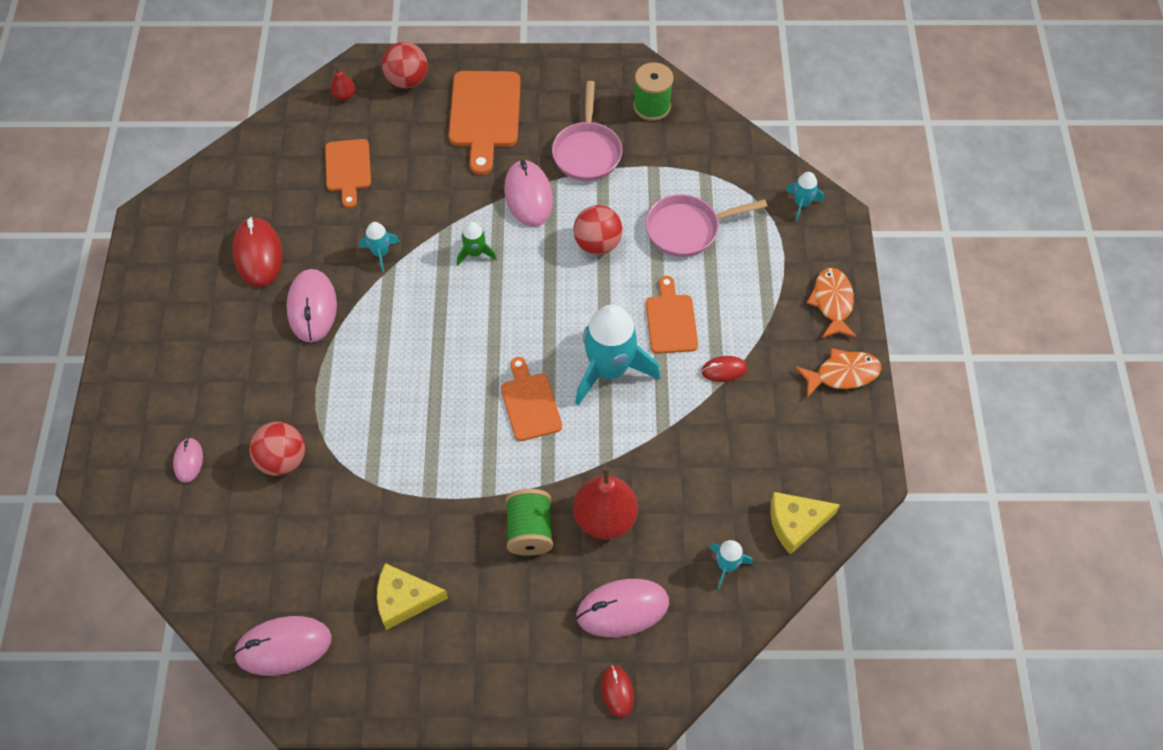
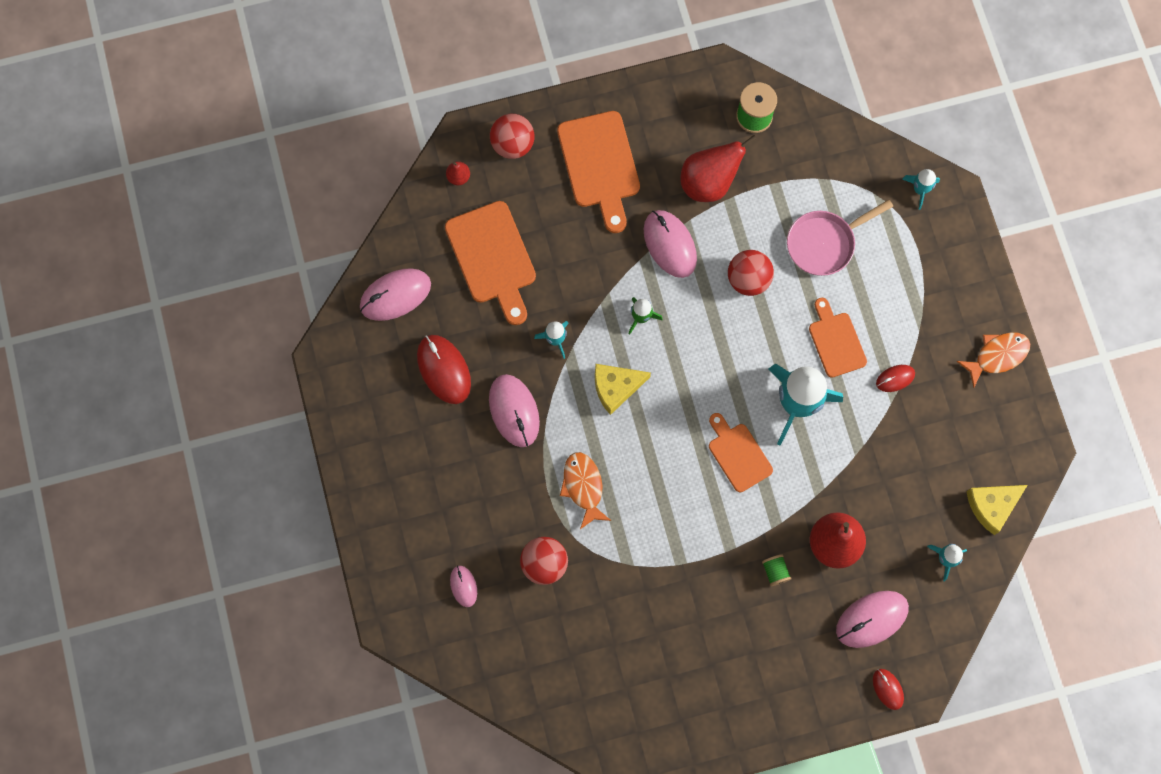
camera: 15 degrees left, 15 degrees up
pink mouse [233,616,332,676] -> pink mouse moved to [360,268,431,321]
orange cutting board [325,139,371,208] -> orange cutting board [445,201,536,325], size x1.60
yellow cheese [377,563,448,630] -> yellow cheese moved to [595,364,651,415]
green spool [505,489,553,556] -> green spool [762,554,792,586], size x0.57
pink pan [552,81,622,181] -> red pear [680,135,757,202]
orange fish [807,268,857,338] -> orange fish moved to [560,452,611,529]

